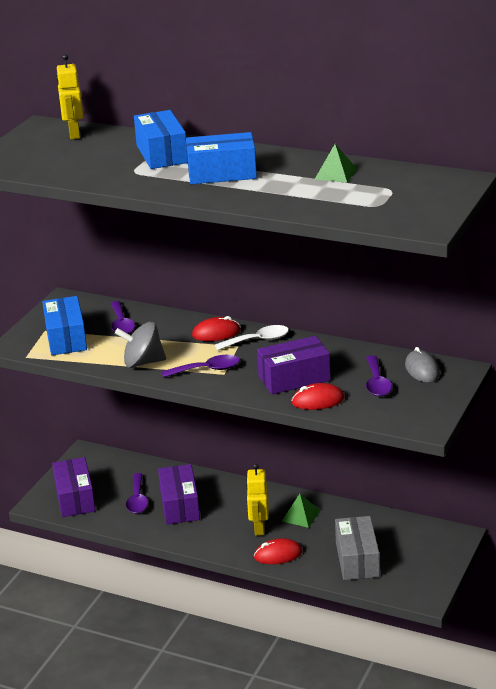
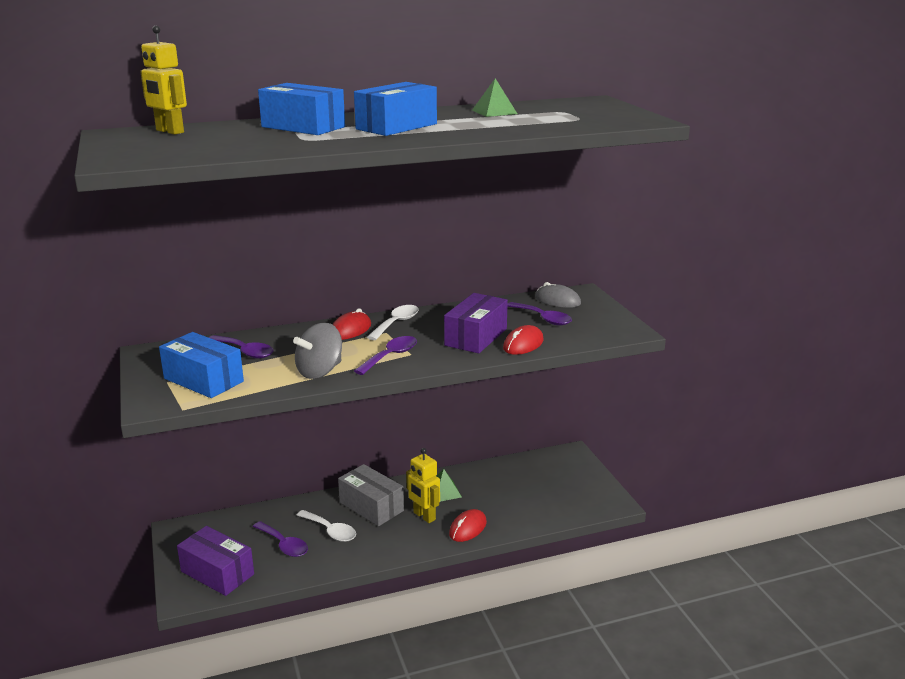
camera: 45 degrees left, 5 degrees down
purple box [158,464,200,524] -> white spoon [297,510,356,542]
grey box [335,516,380,580] -> grey box moved to [338,464,404,526]

